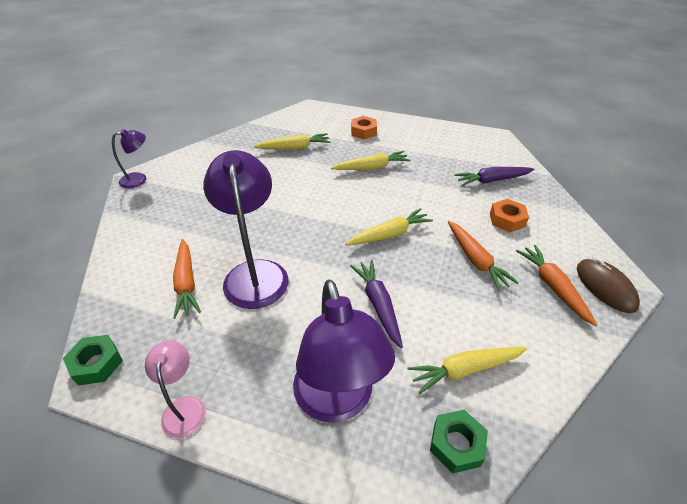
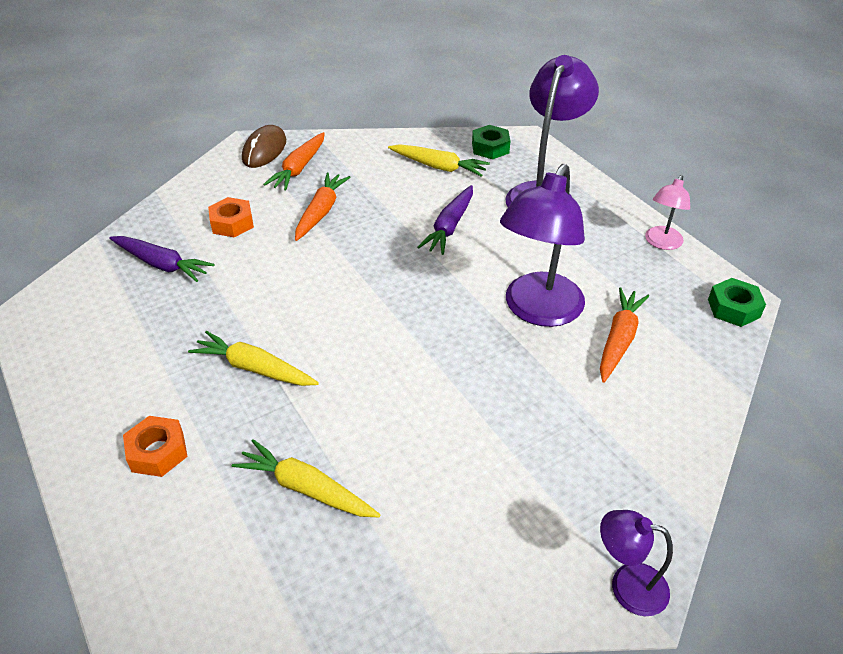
camera: 140 degrees left, 0 degrees up
yellow carrot [345,208,433,246] -> none

